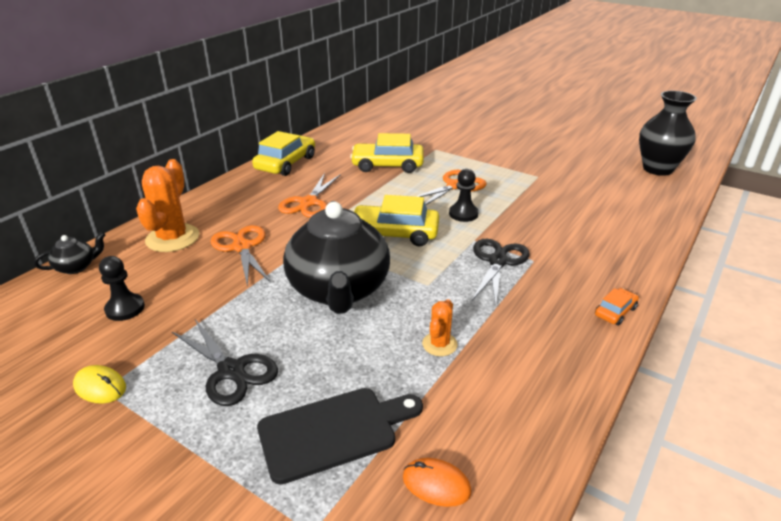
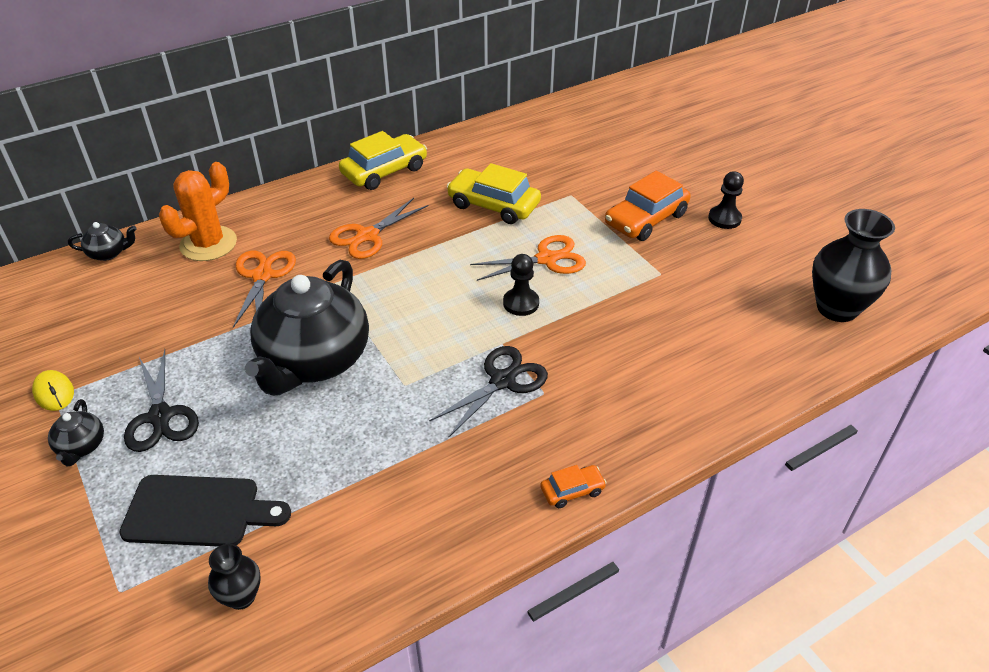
camera: 25 degrees right, 10 degrees up
black pawn [99,256,145,321] -> black pawn moved to [708,171,744,229]
yellow car [353,195,439,246] -> none
orange mouse [403,458,472,507] -> black vase [208,544,261,610]
orange cactus [422,299,458,356] -> none
none -> black teapot [48,399,104,466]
none -> orange car [605,171,691,241]

